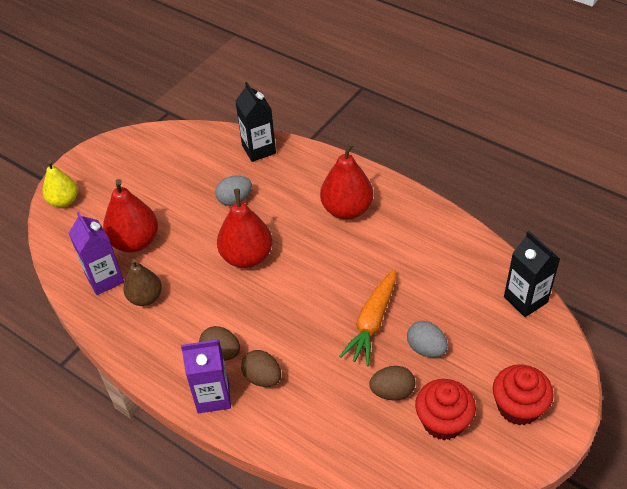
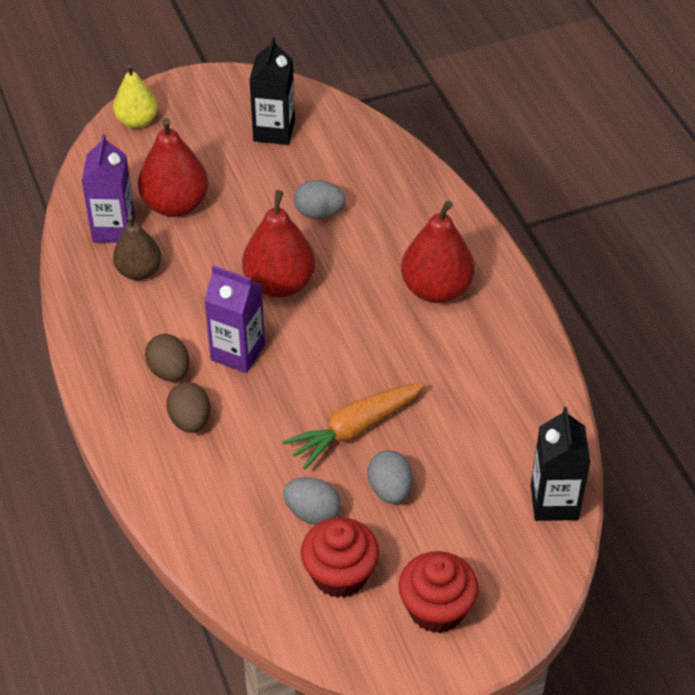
camera: 30 degrees right, 0 degrees up
purple carton [181,340,231,413] -> purple carton moved to [204,265,265,373]
black carton [235,82,276,162] -> black carton moved to [249,37,295,145]
brown egg [369,366,415,401] -> grey egg [283,477,341,525]

